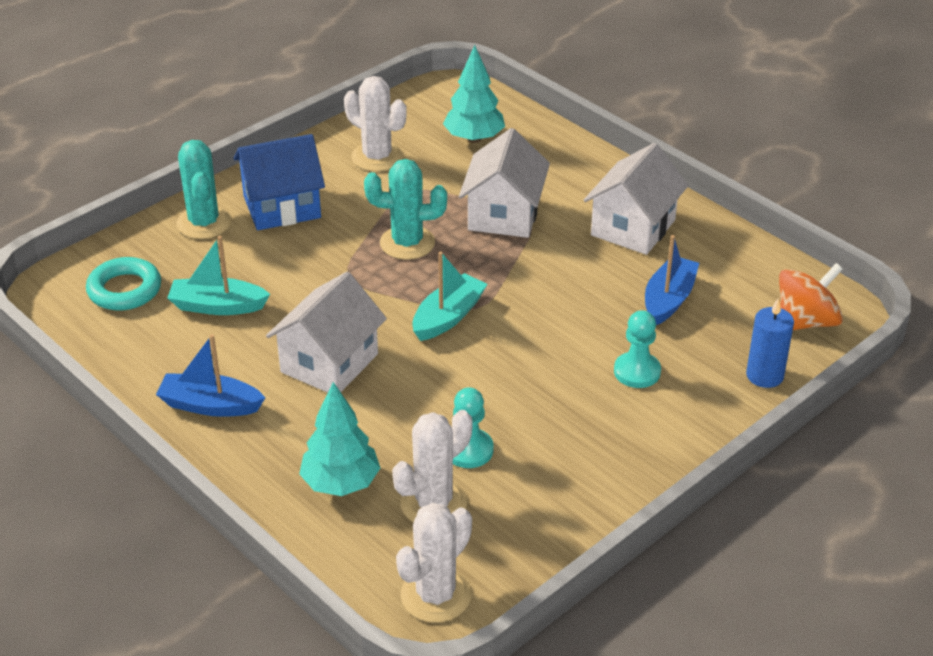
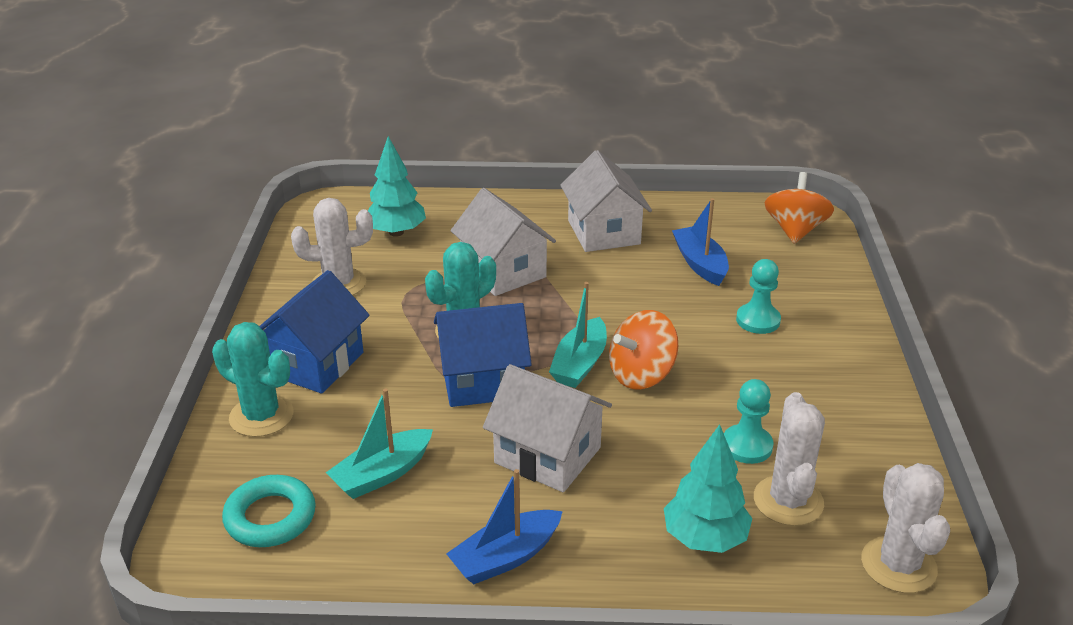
camera: 45 degrees left, 5 degrees down
white house [266,272,387,393] -> white house turned 45 degrees counterclockwise [483,364,612,492]
turquoise boat [412,251,488,341] -> turquoise boat turned 150 degrees counterclockwise [549,282,607,388]
blue candle [746,298,794,388] -> none
none -> blue house [434,303,532,407]
none -> orange spinning top [609,310,678,390]

